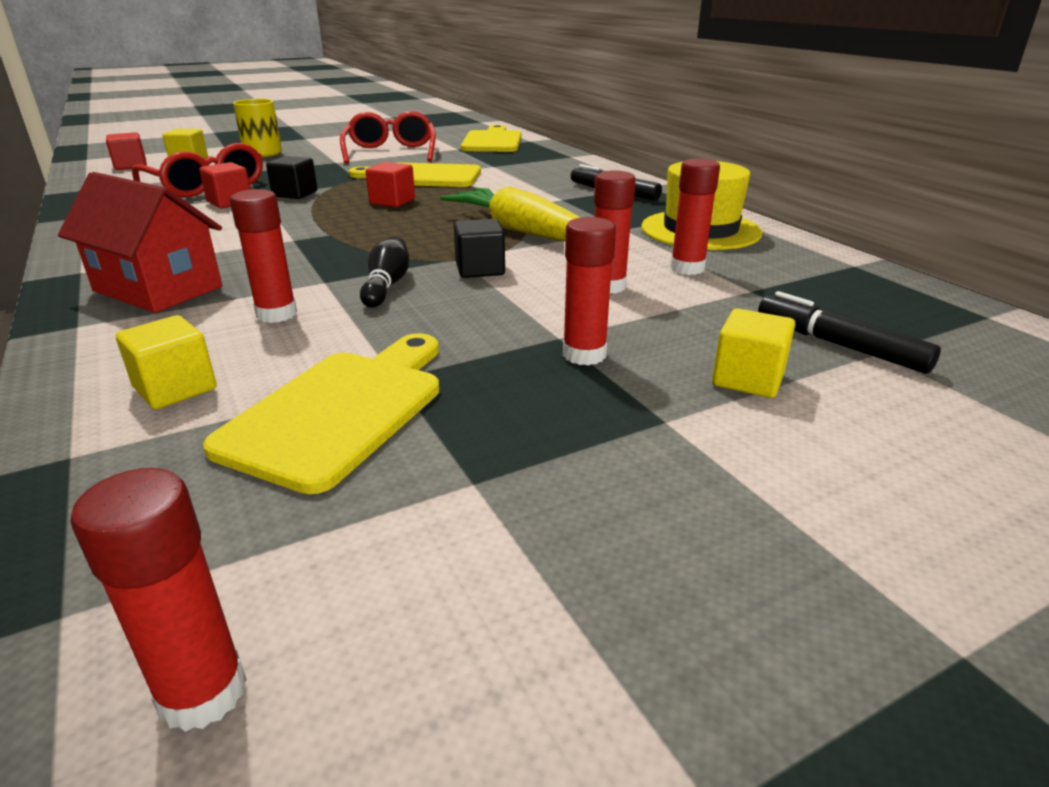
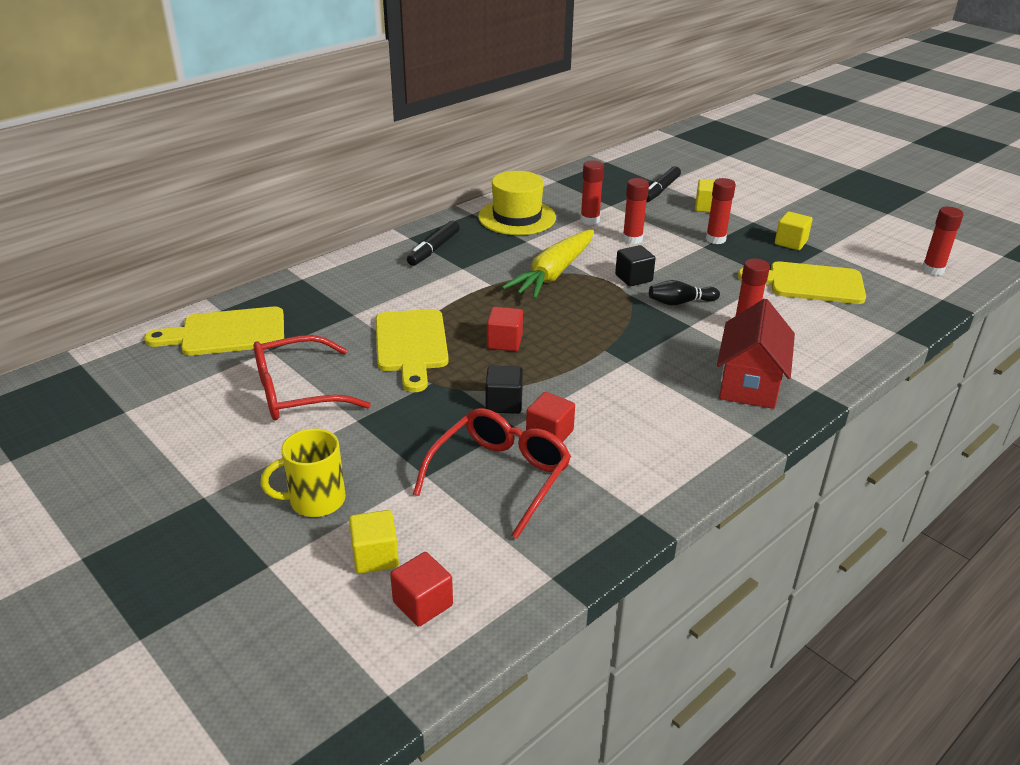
camera: 105 degrees left, 5 degrees up
yellow cube [116,315,217,409] -> yellow cube moved to [775,211,813,250]

